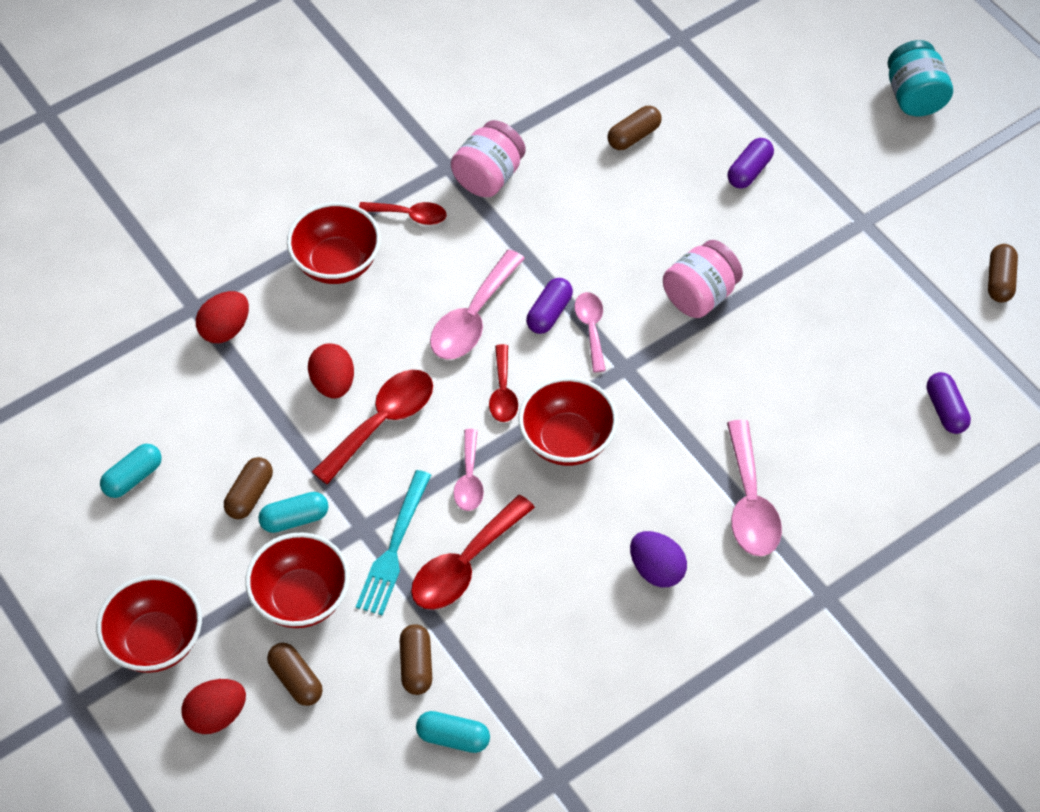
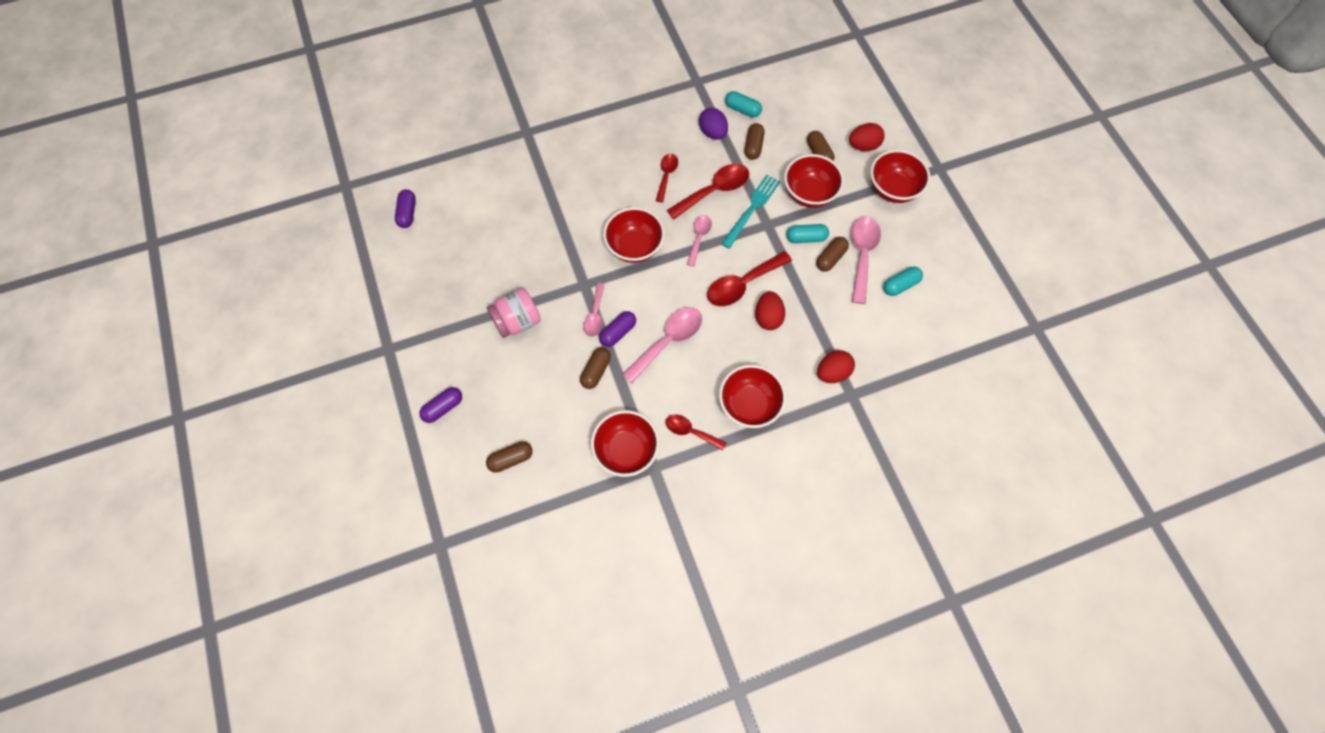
camera: 165 degrees left, 10 degrees up
pink jar [451,120,526,197] -> red bowl [591,410,660,477]
red spoon [489,344,518,422] -> red spoon moved to [656,154,678,202]
purple egg [630,531,687,587] -> purple egg moved to [699,108,728,140]
pink spoon [727,420,782,556] -> pink spoon moved to [851,216,881,304]
turquoise jar [887,40,953,116] -> none
brown capsule [988,244,1018,303] -> brown capsule moved to [580,347,611,389]

